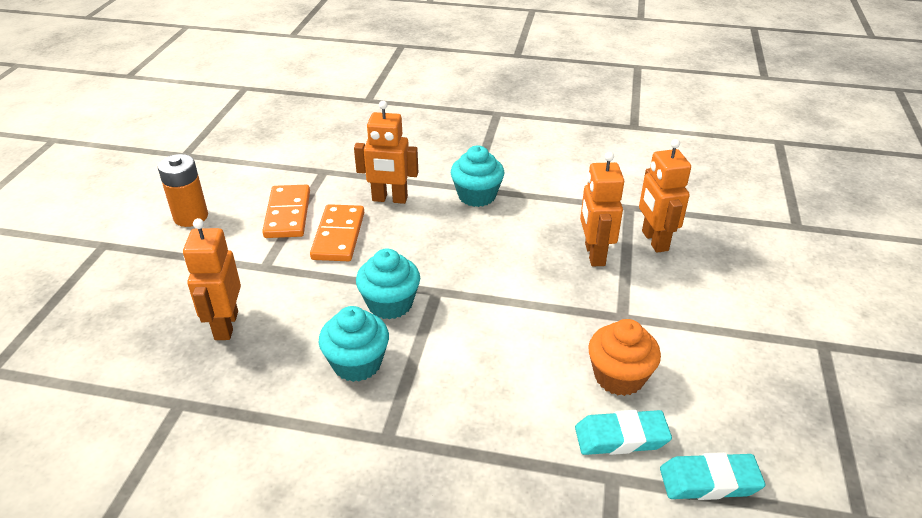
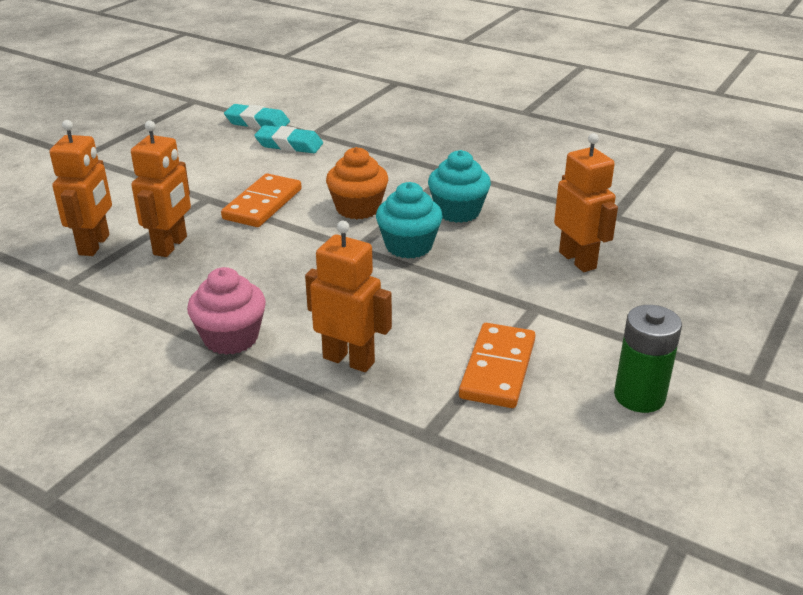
camera: 160 degrees left, 5 degrees down
orange battery [158,154,208,227] -> green battery [614,305,682,413]
orange robot [183,218,241,340] -> orange robot turned 45 degrees counterclockwise [554,133,618,272]
orange domino [310,204,364,261] -> orange domino moved to [221,173,302,227]
turquoise cupcake [451,145,504,207] -> pink cupcake [187,267,266,355]
orange cupcake [588,319,661,396] -> orange cupcake moved to [326,147,388,220]

